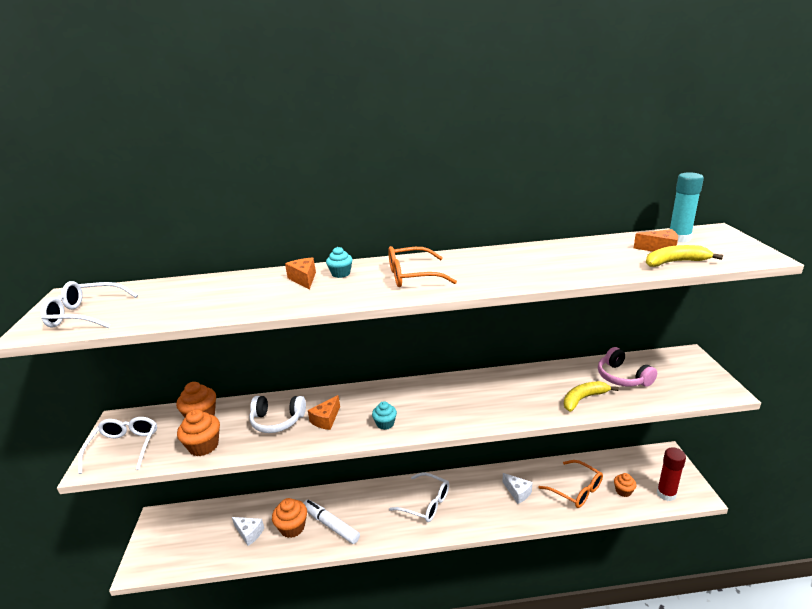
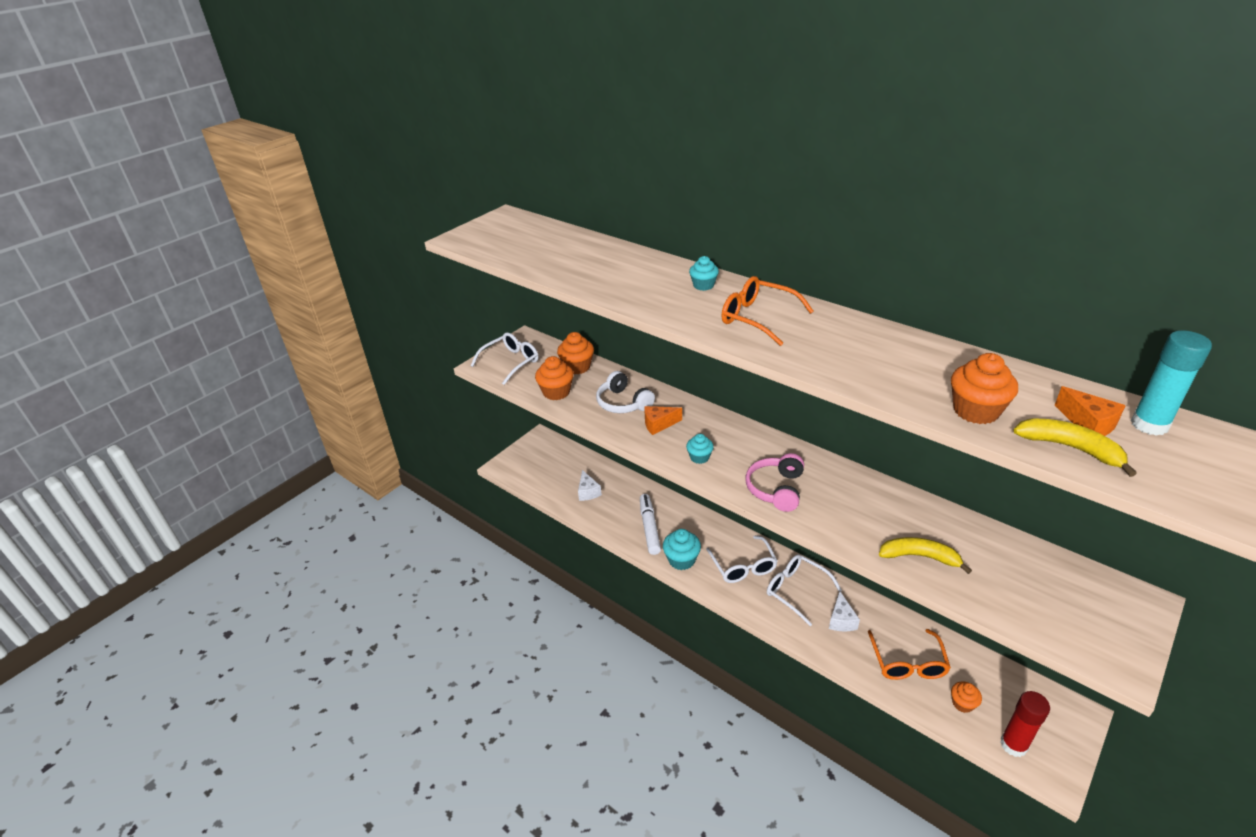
camera: 45 degrees right, 10 degrees up
white glasses [41,281,138,328] -> white glasses moved to [767,554,842,626]
orange cupcake [272,498,307,538] -> orange cupcake moved to [951,353,1018,424]
orange cheese [285,257,316,290] -> none
pink headphones [598,347,657,387] -> pink headphones moved to [746,453,804,512]
none -> turquoise cupcake [663,529,701,570]

